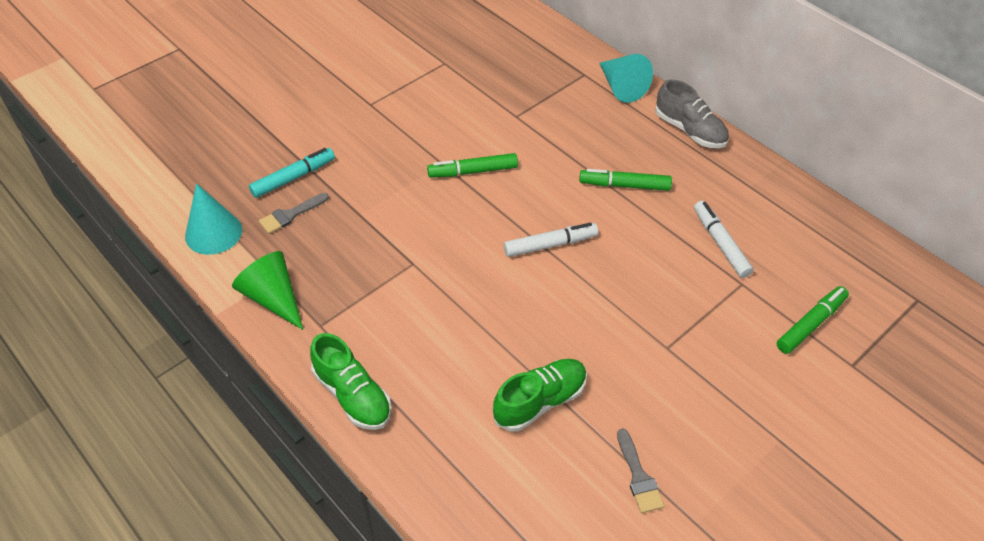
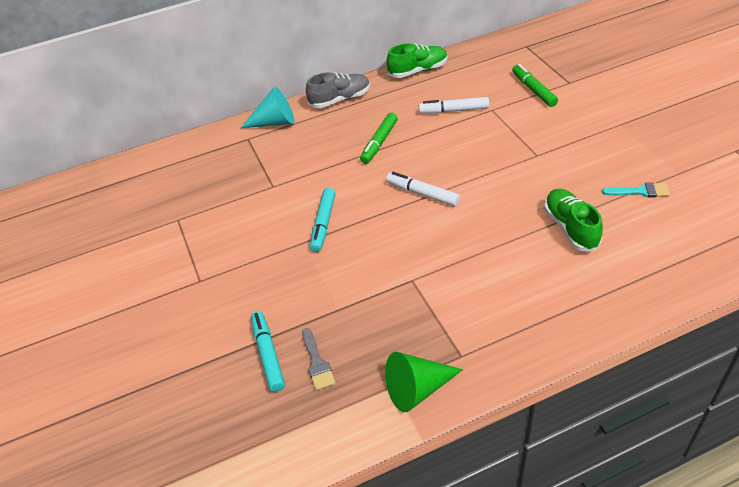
camera: 65 degrees left, 5 degrees down
turquoise cone [185,183,242,255] -> none
green shoe [310,333,391,430] -> green shoe moved to [386,43,448,78]
green marker [427,153,518,178] -> turquoise marker [310,188,336,252]
white marker [504,223,598,257] -> white marker turned 60 degrees counterclockwise [386,172,460,206]
grey brush [617,428,664,513] -> turquoise brush [602,182,670,197]

